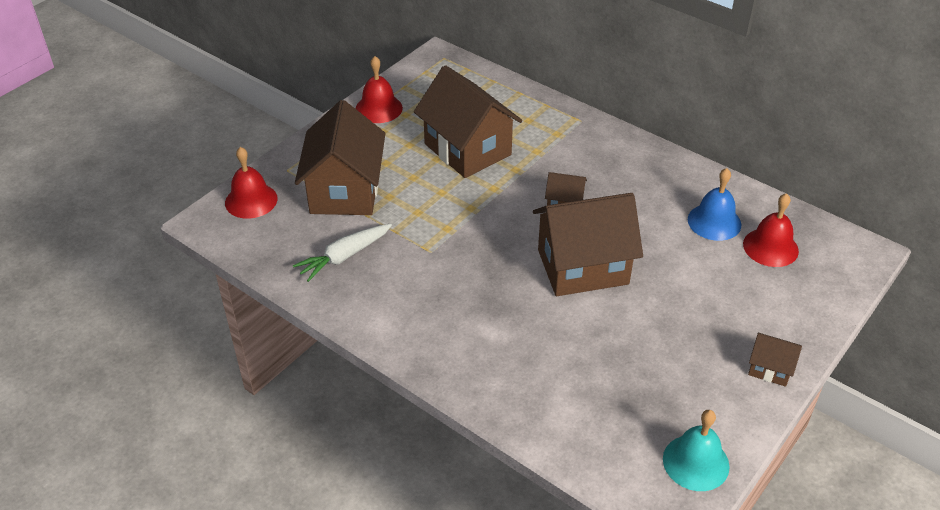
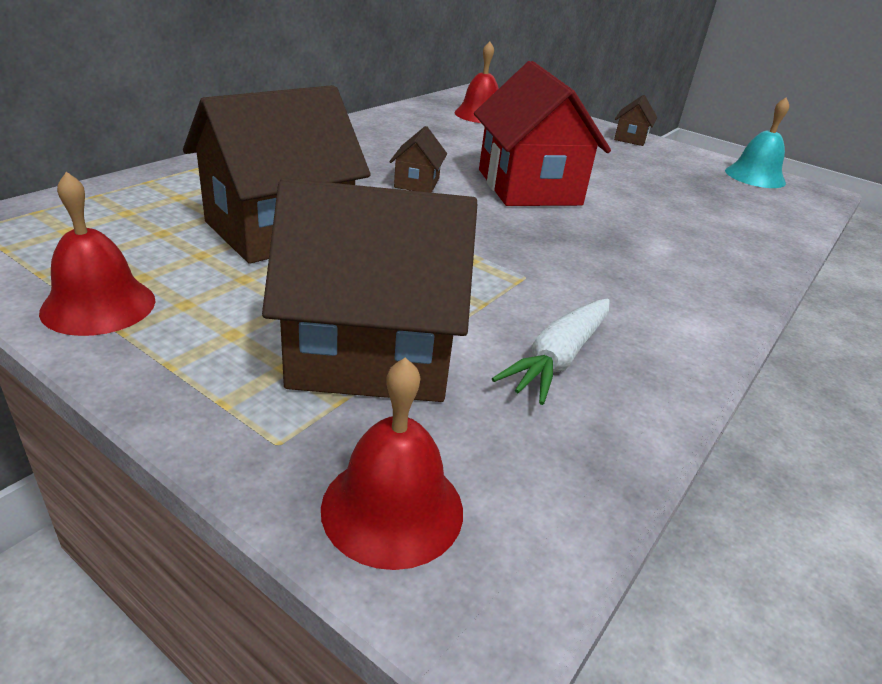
camera: 95 degrees left, 10 degrees down
white carrot [293,224,392,282] -> white carrot turned 75 degrees clockwise [492,299,610,405]
brown house [533,193,643,296] -> red house [474,61,611,206]
blue bell [688,168,741,241] -> none

